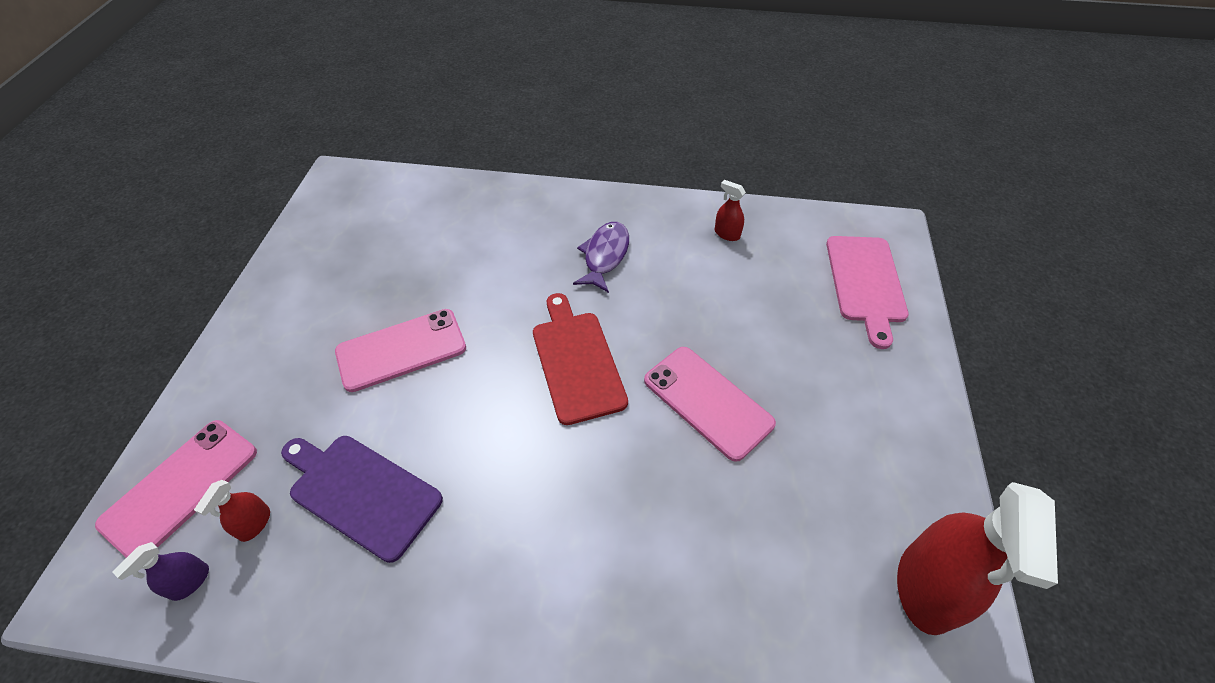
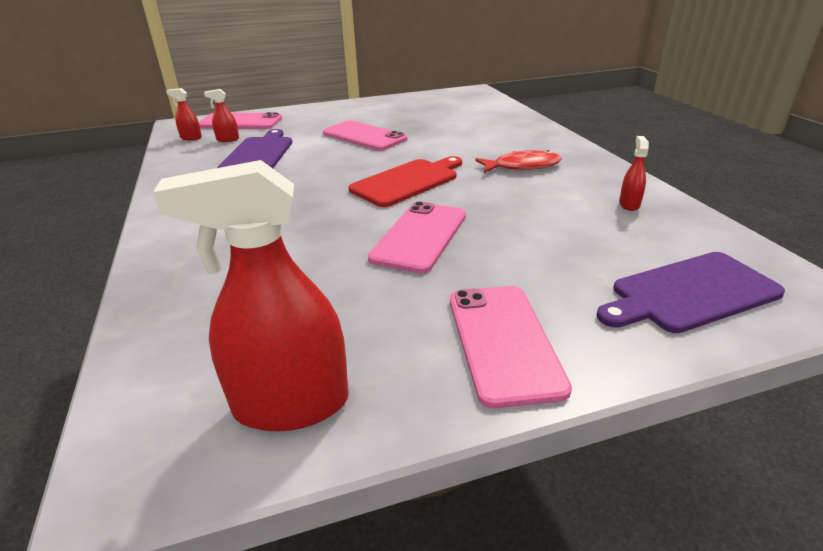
camera: 65 degrees right, 20 degrees down
purple spray bottle [112,542,209,601] -> red spray bottle [166,88,202,140]
purple fish [573,222,629,293] -> red fish [475,150,562,173]
pink cutting board [826,236,909,349] -> purple cutting board [597,252,785,333]
none -> pink phone [450,286,572,409]

